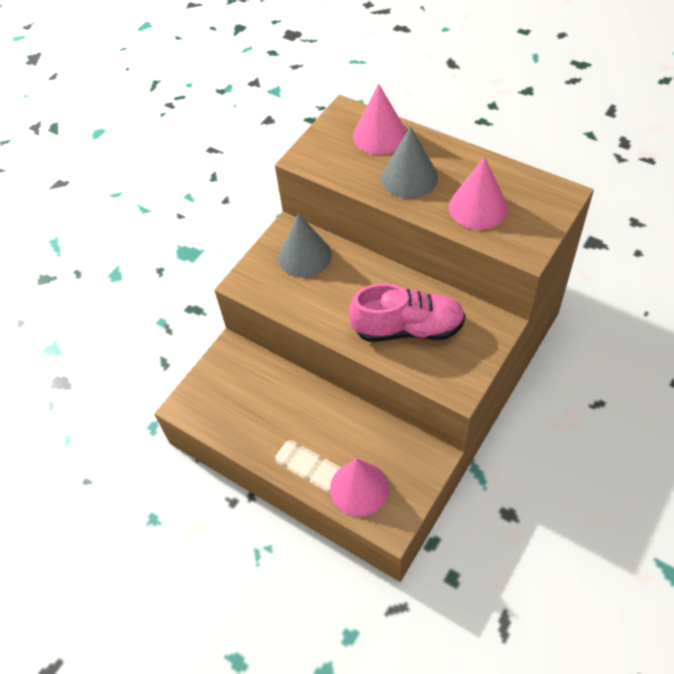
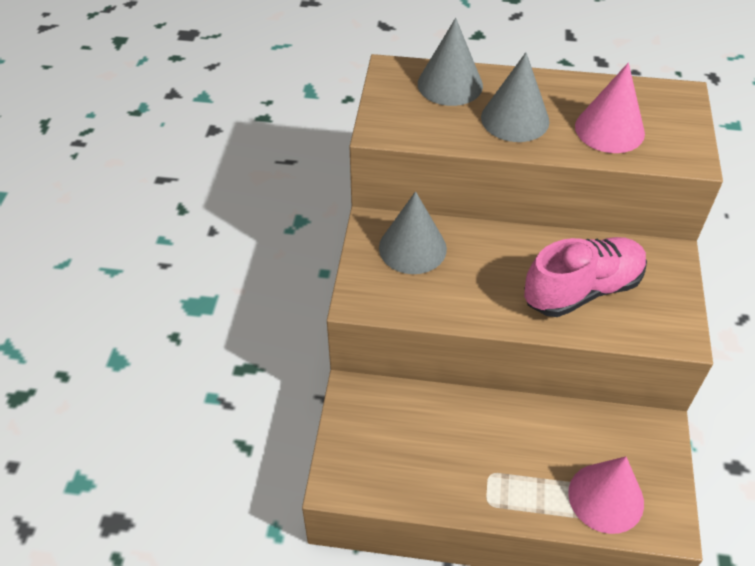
camera: 30 degrees left, 5 degrees down
pink cone [353,84,407,155] -> grey cone [418,18,483,106]

